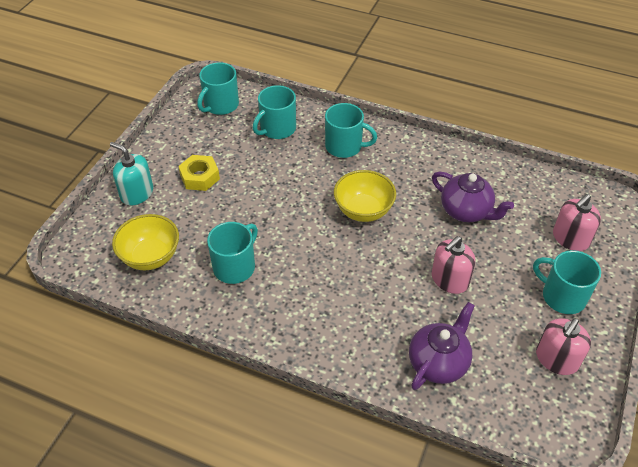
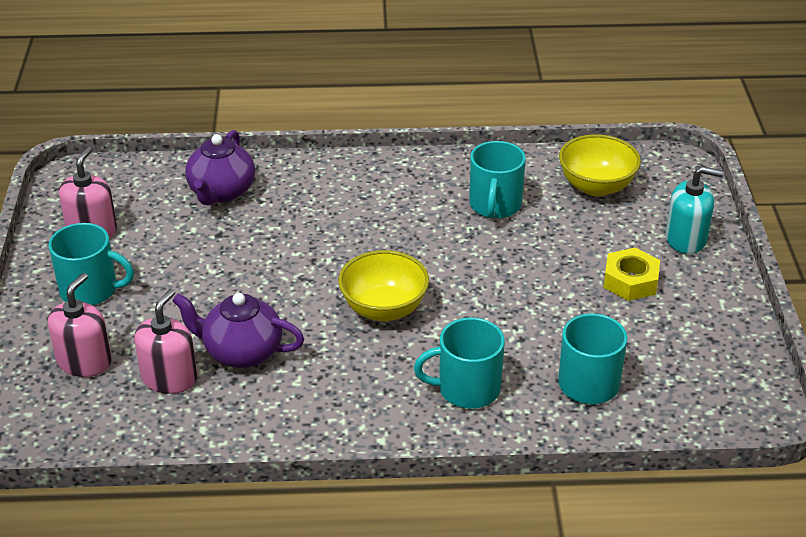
camera: 155 degrees right, 10 degrees down
turquoise mug [197,62,239,115] -> none
pink soap dispenser [432,236,475,294] -> pink soap dispenser moved to [134,289,197,394]

